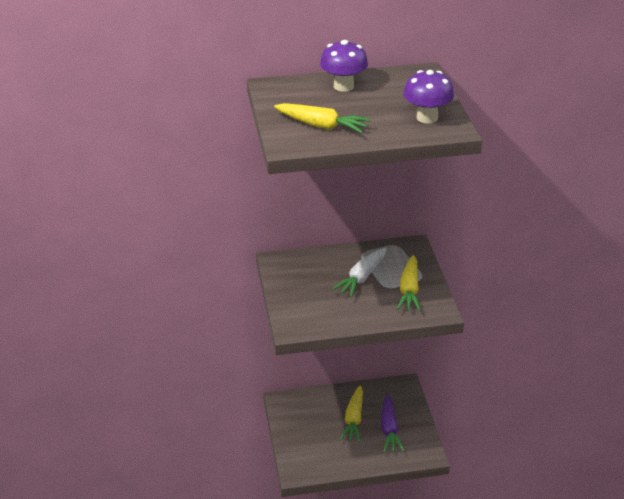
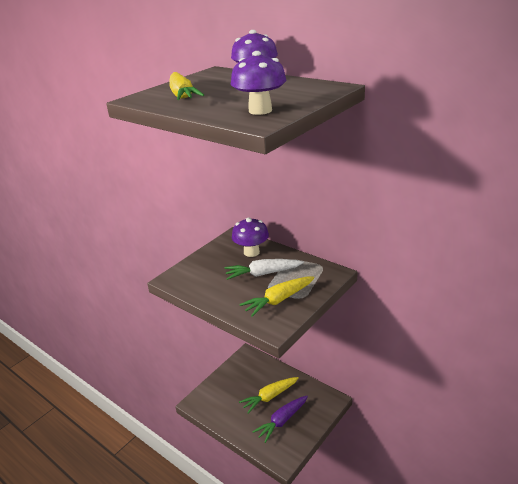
camera: 50 degrees right, 5 degrees down
none -> purple mushroom [232,217,269,257]

